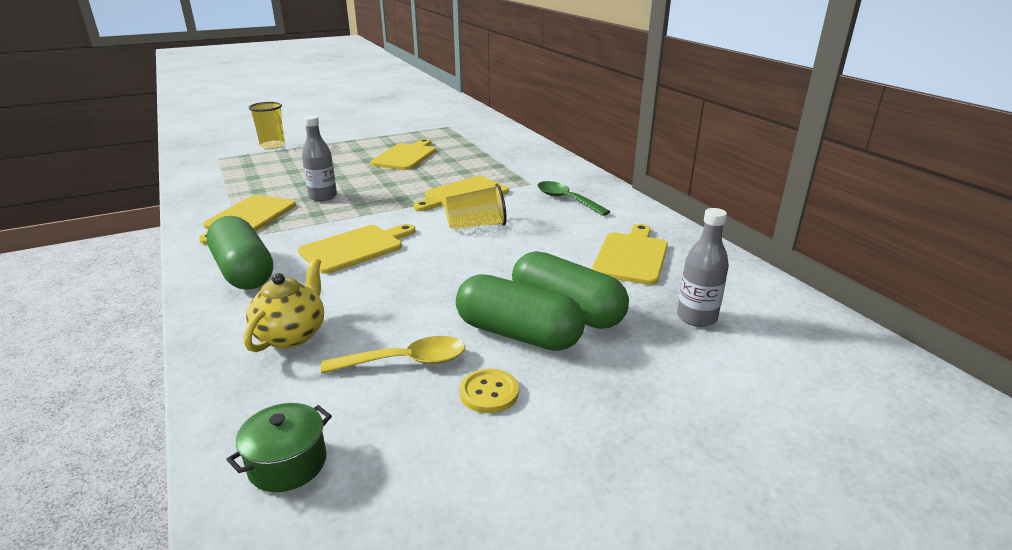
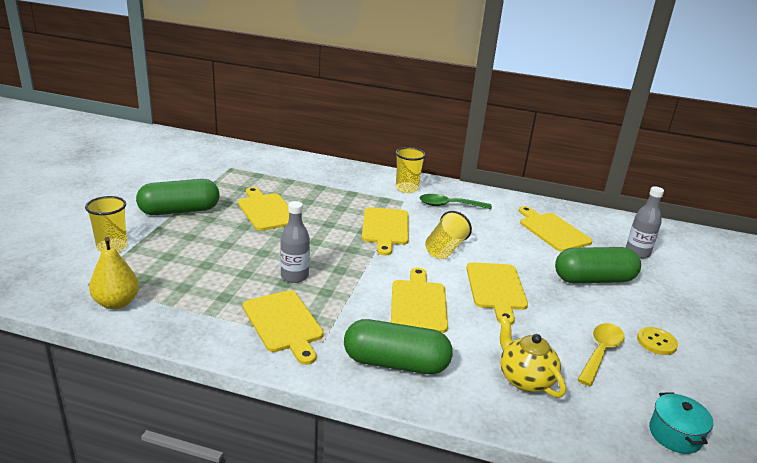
camera: 50 degrees left, 0 degrees up
green pot [226,403,332,492] -> turquoise pot [649,392,713,454]
green capsule [456,274,585,351] -> green capsule moved to [136,179,219,215]
none -> yellow pear [89,237,139,309]
none -> yellow cup [395,147,426,193]
none -> yellow cutting board [466,262,528,325]

